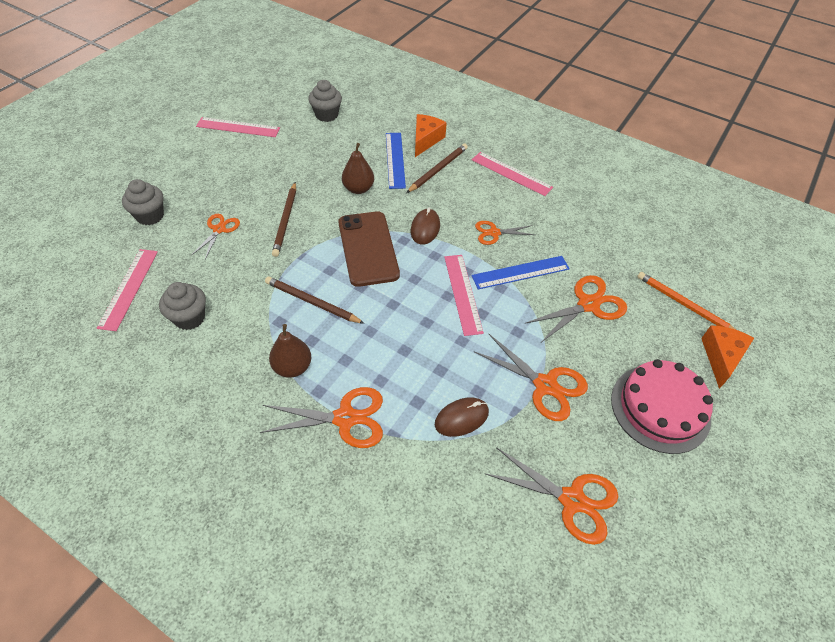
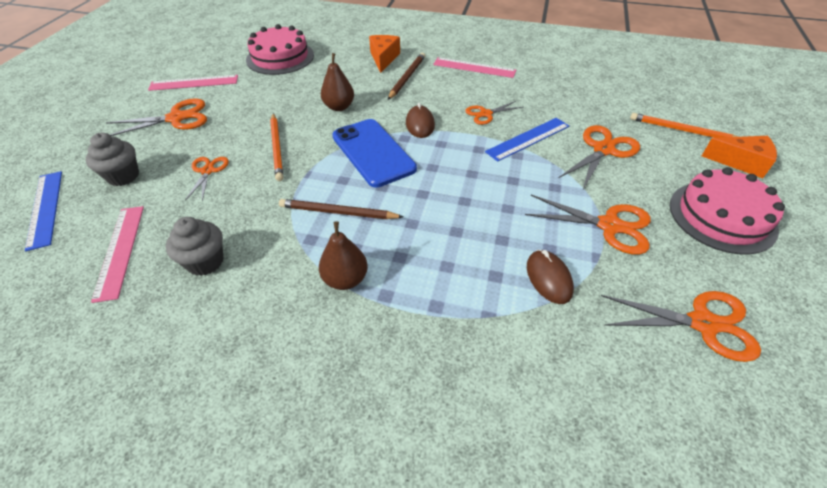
camera: 15 degrees left, 5 degrees down
orange scissors [260,387,383,448] -> orange scissors moved to [106,99,207,136]
brown pencil [272,182,296,257] -> orange pencil [270,113,283,181]
grey cupcake [308,80,342,122] -> pink cake [246,24,314,75]
brown phone [338,211,400,287] -> blue phone [332,119,417,188]
blue ruler [386,133,406,189] -> blue ruler moved to [25,171,62,251]
brown mouse [435,397,489,437] -> brown mouse turned 60 degrees counterclockwise [527,250,574,304]
pink ruler [444,255,484,336] -> none
orange cheese [701,325,754,389] -> orange cheese turned 105 degrees clockwise [702,136,777,178]

